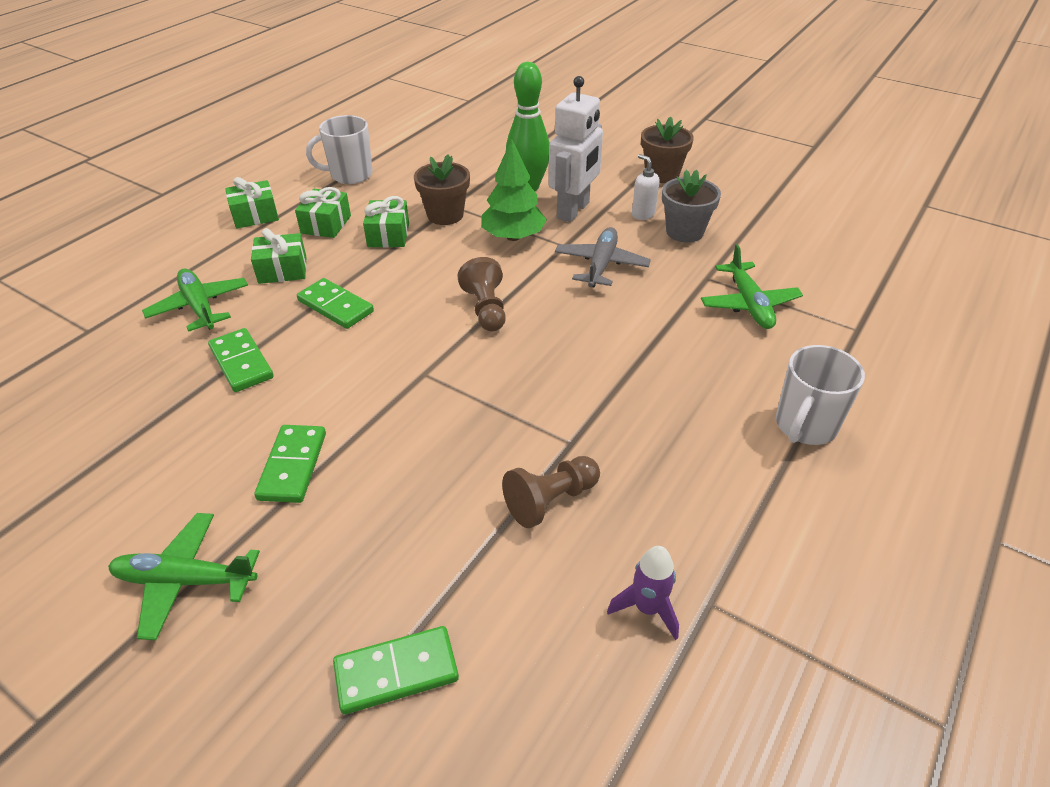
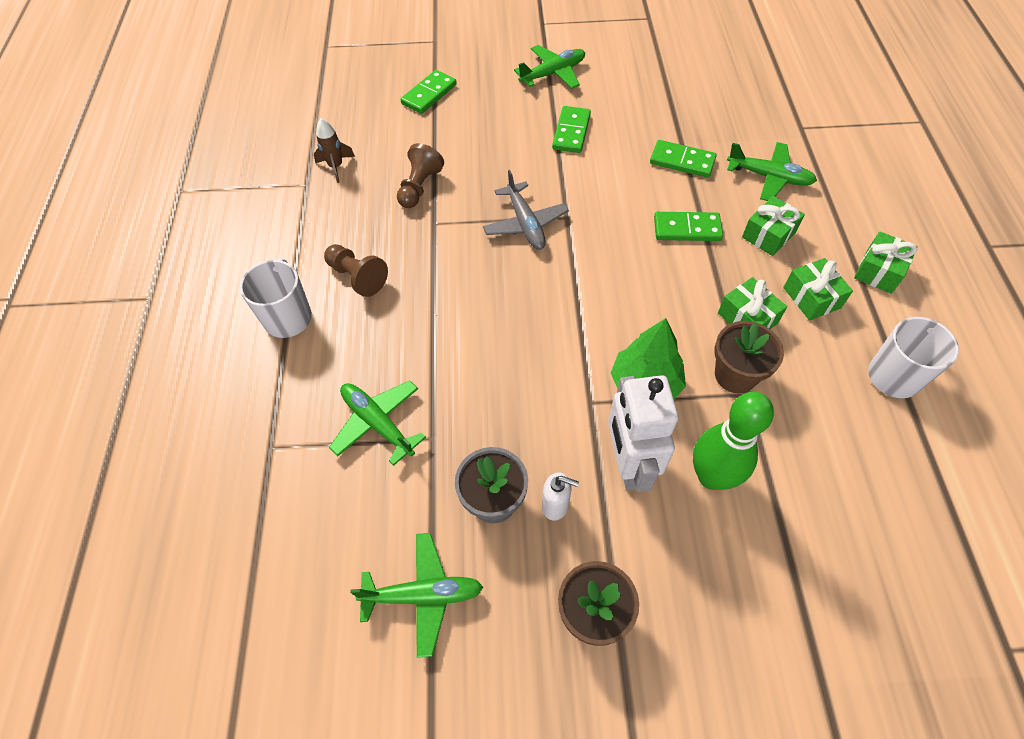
camera: 145 degrees right, 15 degrees up
green domino [254,425,326,503] -> green domino turned 45 degrees clockwise [552,106,591,153]
brown pawn [457,257,506,332] -> brown pawn moved to [324,244,388,297]
grey plane [555,227,651,288] -> grey plane moved to [483,170,569,250]
purple rocket [607,546,679,640] -> brown rocket [314,118,355,183]
none -> green plane [350,533,483,658]

